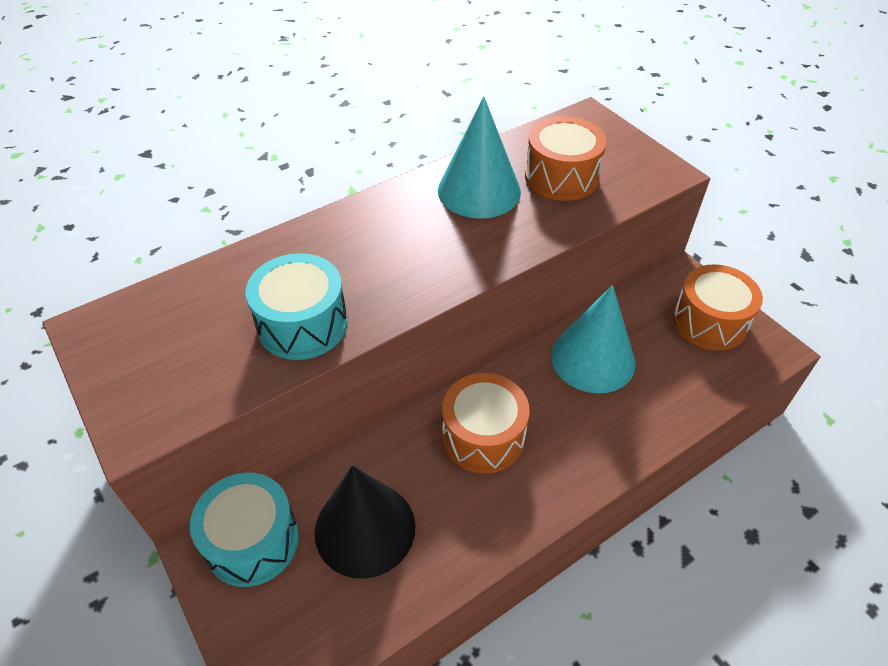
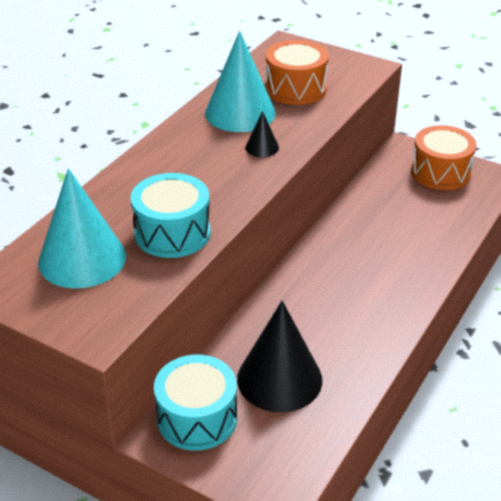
camera: 25 degrees left, 10 degrees down
orange drum [442,373,530,473] -> none
turquoise cone [551,285,636,394] -> turquoise cone moved to [38,168,126,289]
none -> black cone [245,111,279,157]

